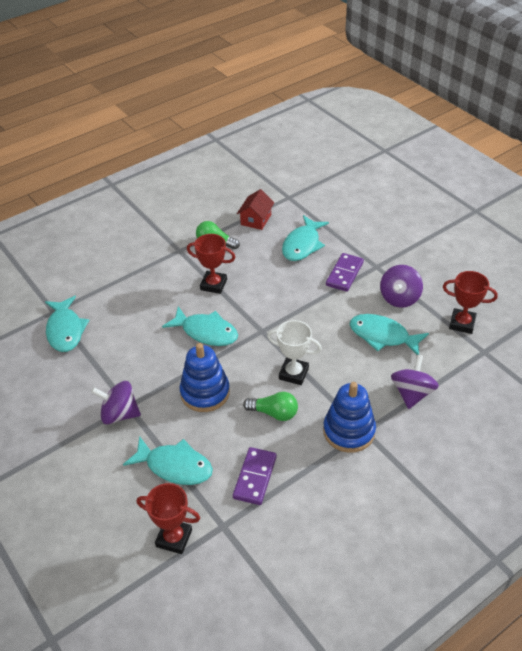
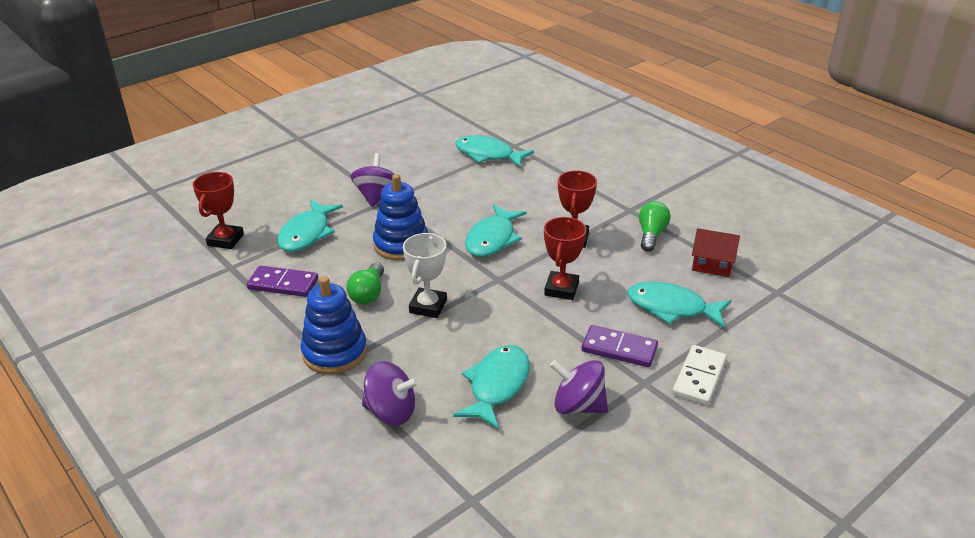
camera: 85 degrees right, 10 degrees down
turquoise fish [45,296,89,352] -> turquoise fish turned 45 degrees clockwise [455,135,534,167]
red trophy [443,271,498,334] -> red trophy moved to [544,217,586,300]
none -> white domino [672,345,727,405]

